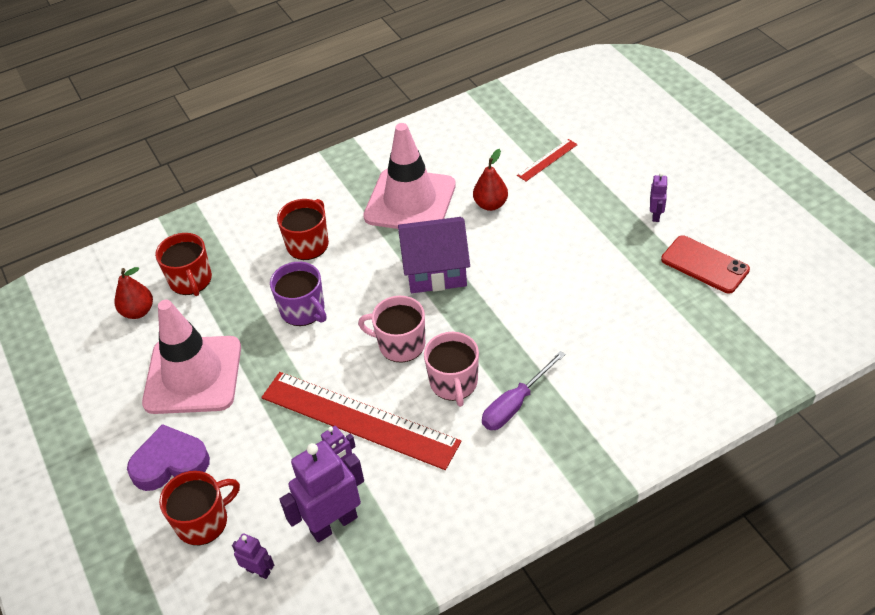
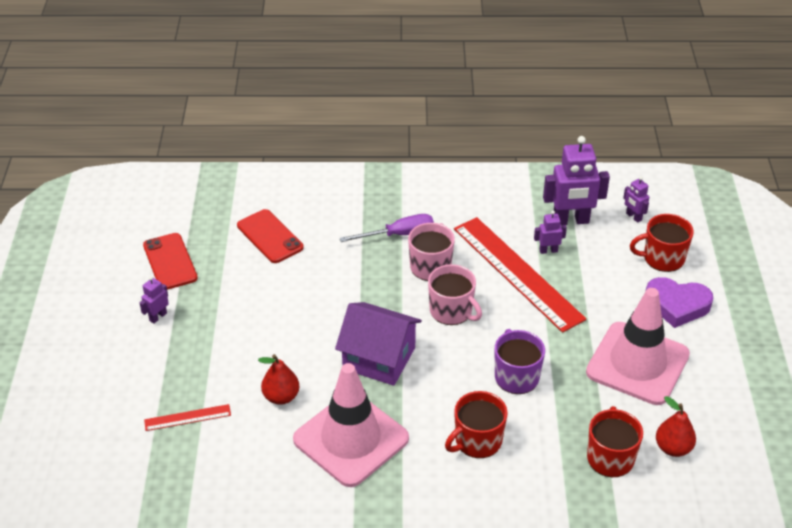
camera: 155 degrees left, 5 degrees down
none -> red phone [237,209,304,263]

